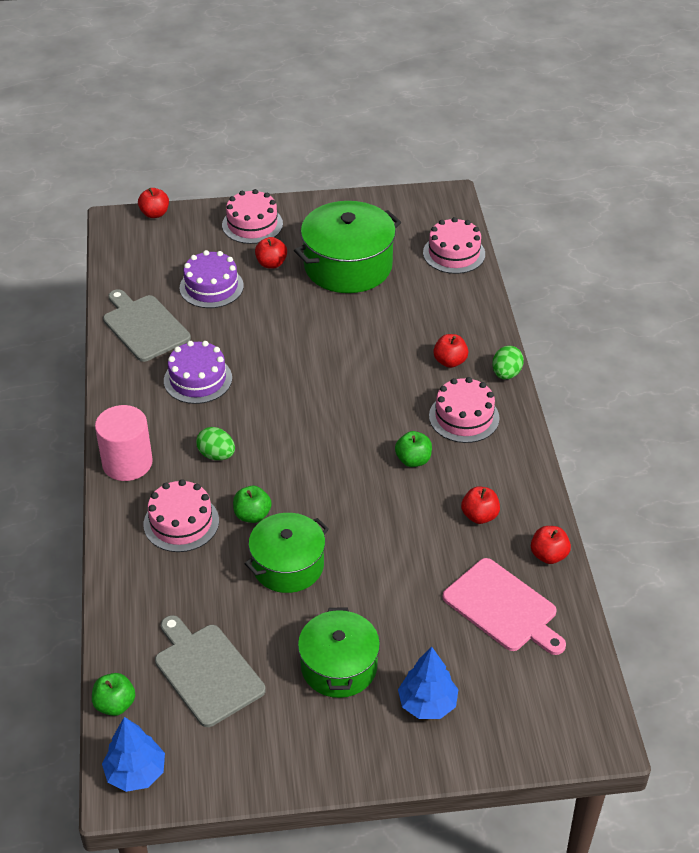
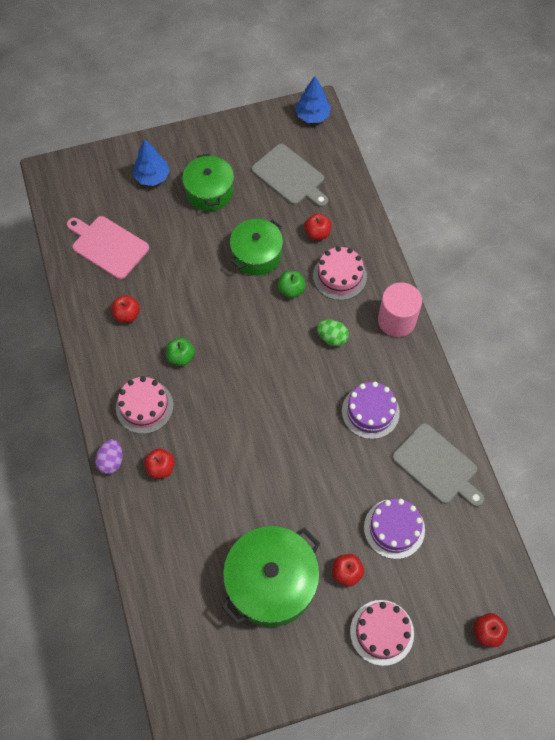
camera: 170 degrees right, 20 degrees up
green apple [92,673,135,716] -> none
pink cake [423,217,485,274] -> none
green egg [492,346,524,380] -> purple egg [95,439,123,474]
red apple [531,526,571,564] -> red apple moved to [304,214,332,240]

